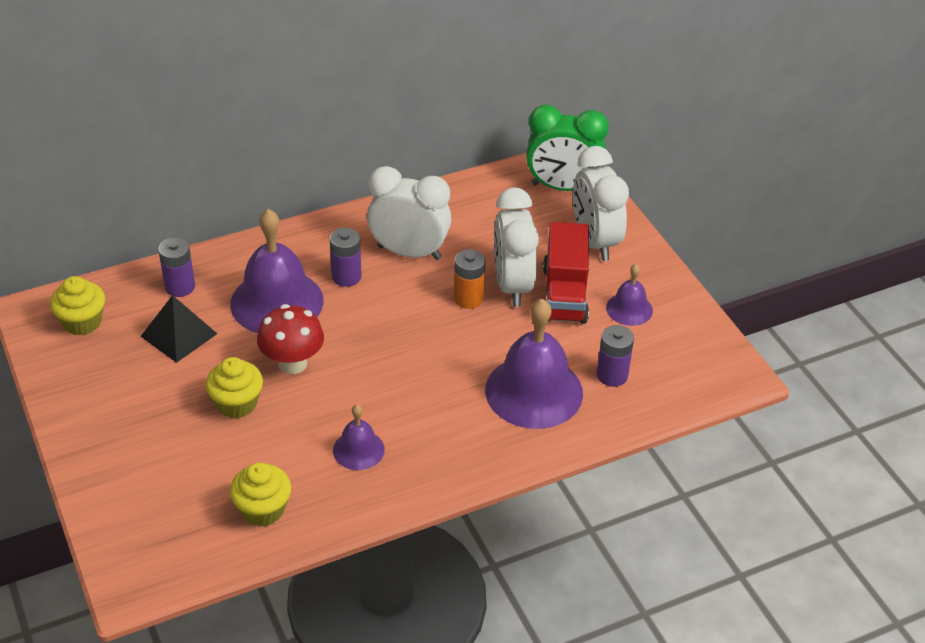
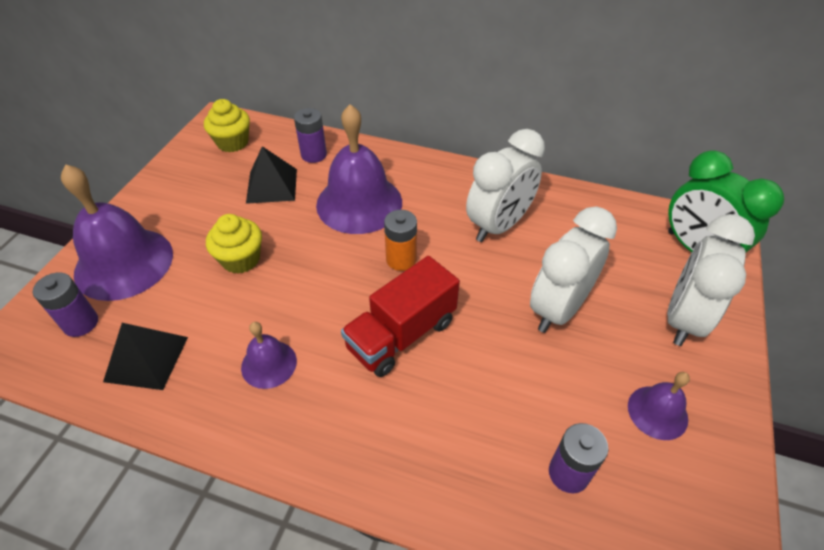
camera: 45 degrees right, 5 degrees up
yellow cupcake [230,463,291,527] -> black pyramid [103,323,188,390]
red mushroom [257,304,324,374] -> none
purple battery [330,228,361,287] -> purple battery moved to [33,272,98,337]
white clock [367,166,451,260] -> white clock turned 75 degrees clockwise [466,129,545,242]
orange battery [454,249,485,309] -> orange battery moved to [384,210,417,271]
purple bell [485,299,583,429] -> purple bell moved to [61,164,173,301]
red truck [543,222,589,324] -> red truck moved to [341,256,460,377]

